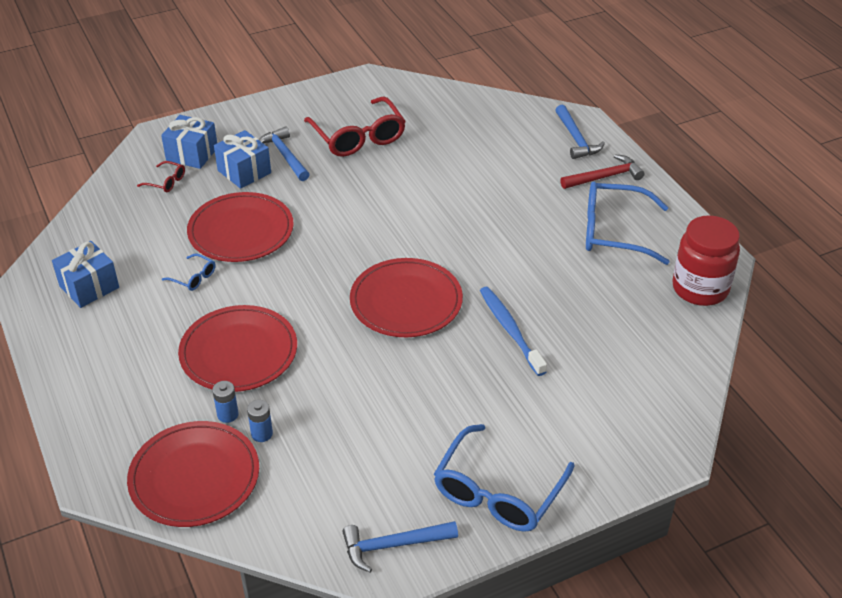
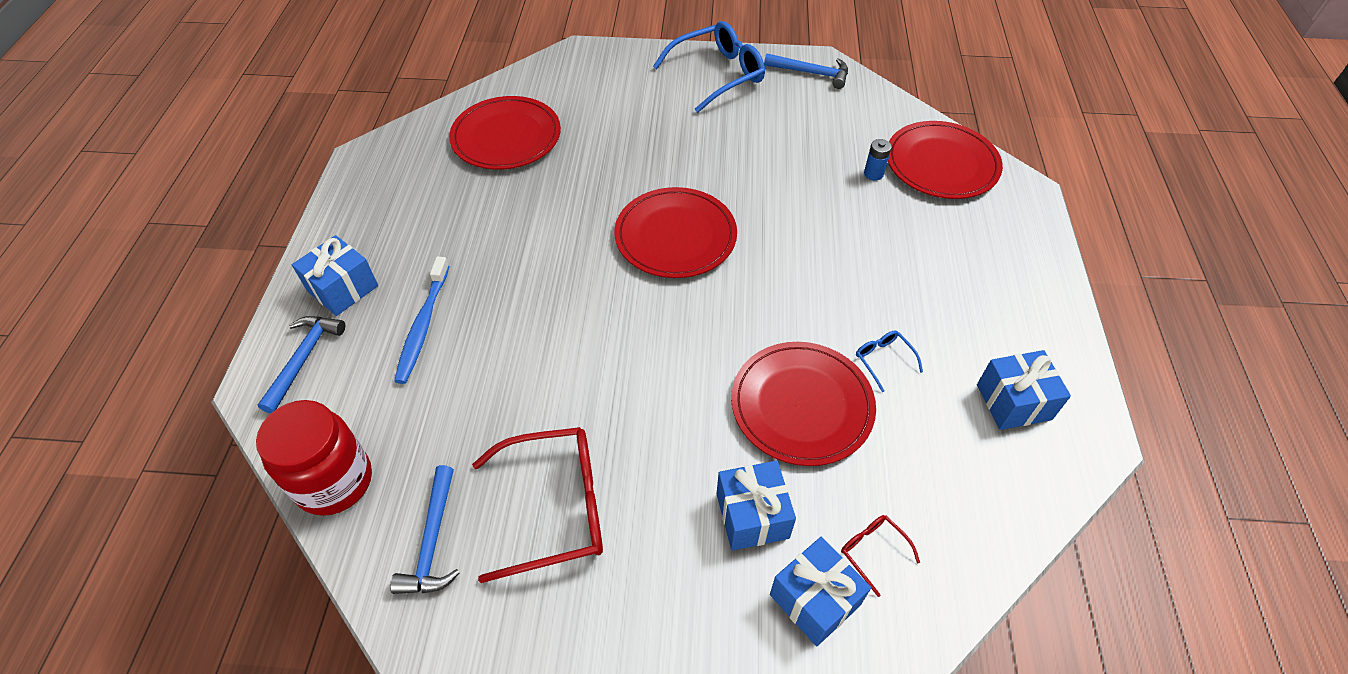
camera: 150 degrees left, 10 degrees up
red plate [178,305,297,392] -> red plate moved to [449,96,561,170]
blue battery [212,381,239,423] -> none
blue hammer [259,126,310,181] -> blue hammer moved to [390,465,460,594]
red glasses [304,96,406,157] -> red glasses turned 75 degrees clockwise [472,427,603,583]
blue toothbrush [480,287,547,376] -> blue toothbrush moved to [394,256,450,384]
red hammer [560,155,645,189] -> blue gift [292,235,378,316]
blue glasses [586,182,670,265] -> none
red jar [672,215,740,306] -> red jar moved to [256,400,372,516]

